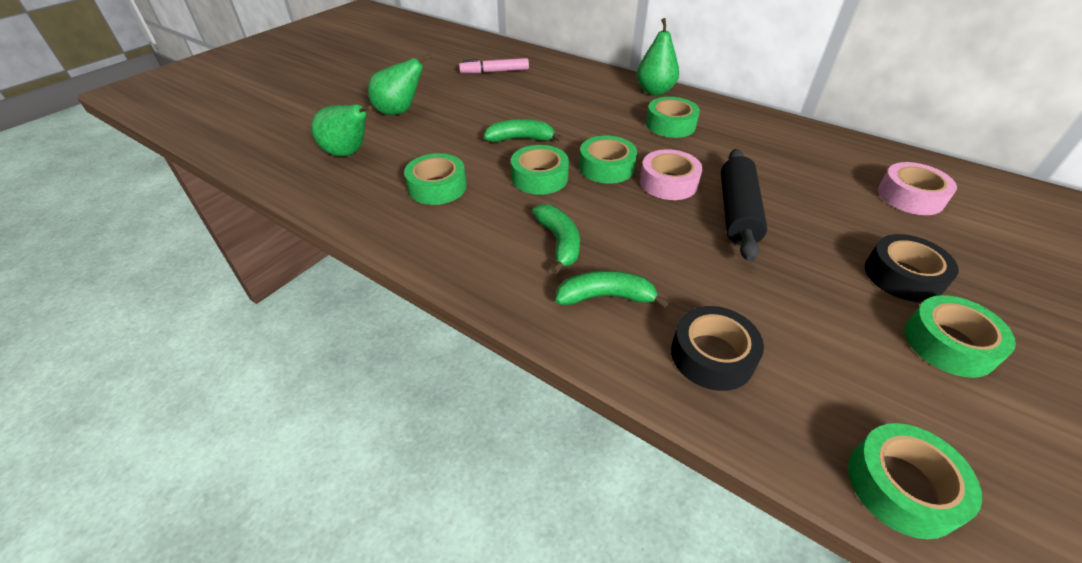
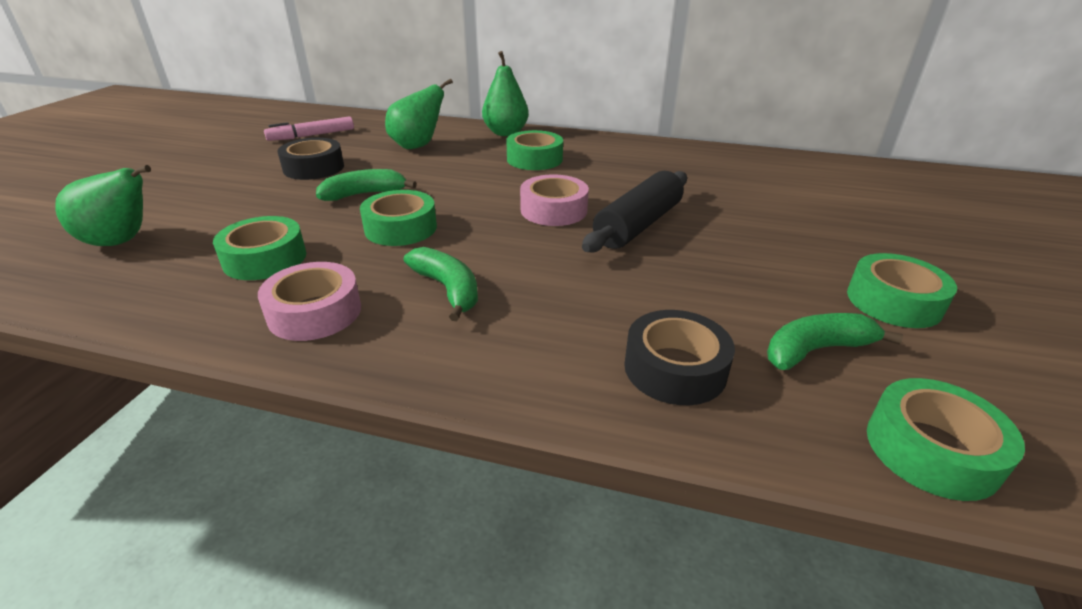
camera: 20 degrees left, 10 degrees down
green pear [368,54,431,115] -> green pear moved to [385,78,453,149]
green banana [555,271,669,308] -> green banana moved to [767,313,903,370]
green tape [579,136,637,184] -> none
black rolling pin [721,149,767,262] -> black rolling pin turned 45 degrees clockwise [582,171,687,253]
black tape [865,234,959,302] -> black tape moved to [278,138,344,180]
pink tape [878,162,957,215] -> pink tape moved to [258,262,361,341]

